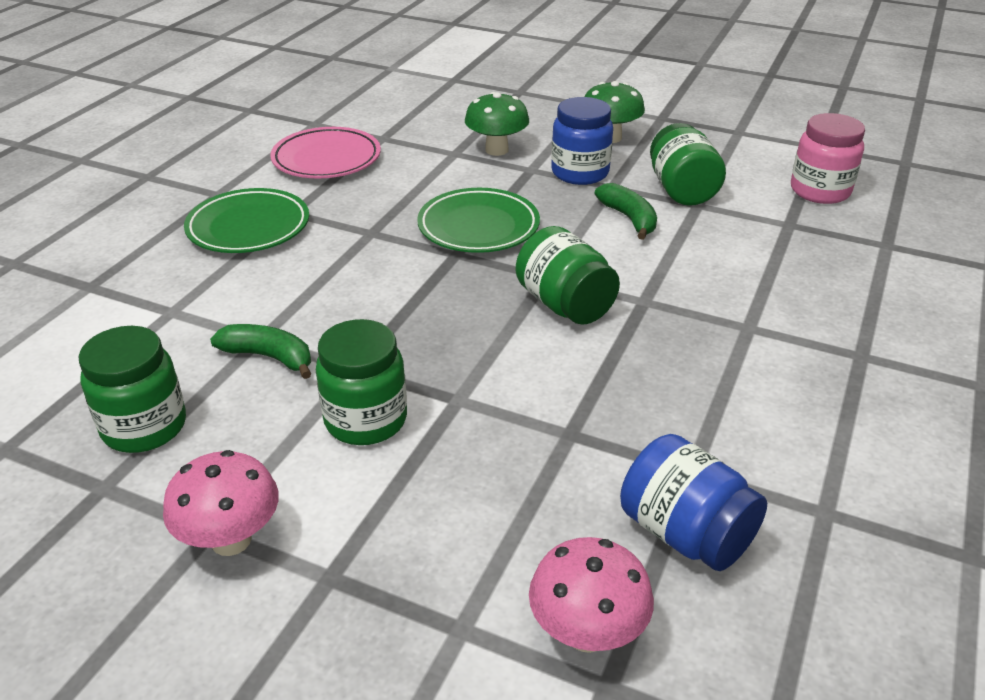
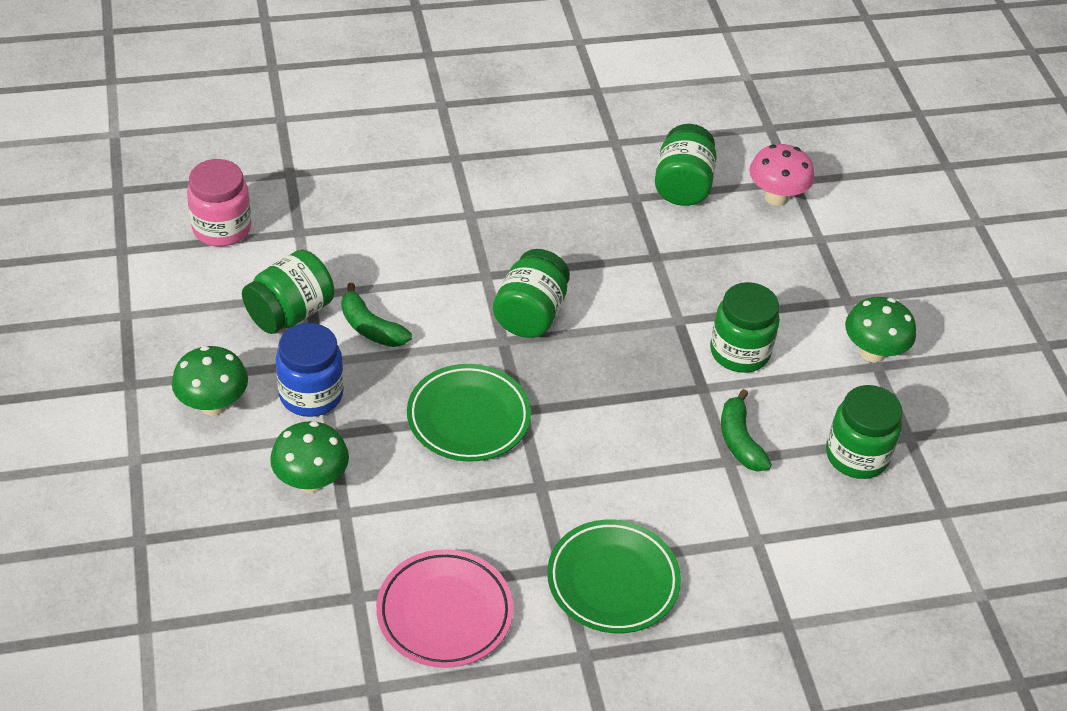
camera: 130 degrees left, 10 degrees up
pink mushroom [163,450,279,556] -> green mushroom [845,297,916,363]
green banana [595,183,657,240] -> green banana turned 75 degrees counterclockwise [341,283,412,347]
blue jar [620,434,767,571] -> green jar [655,124,717,206]

